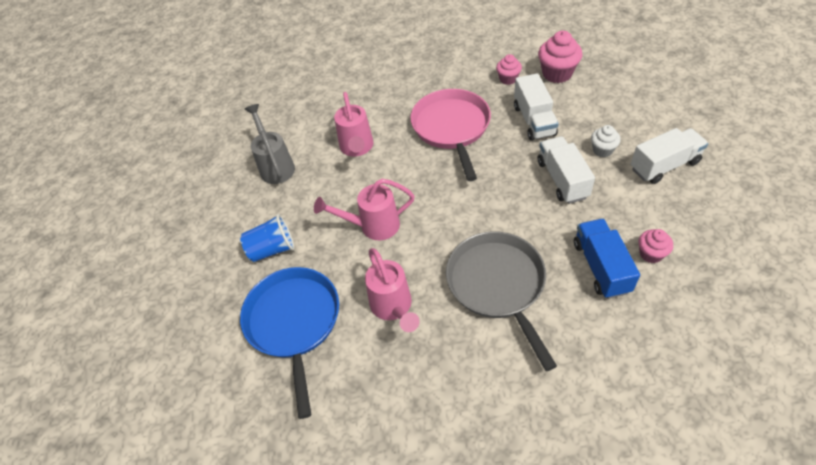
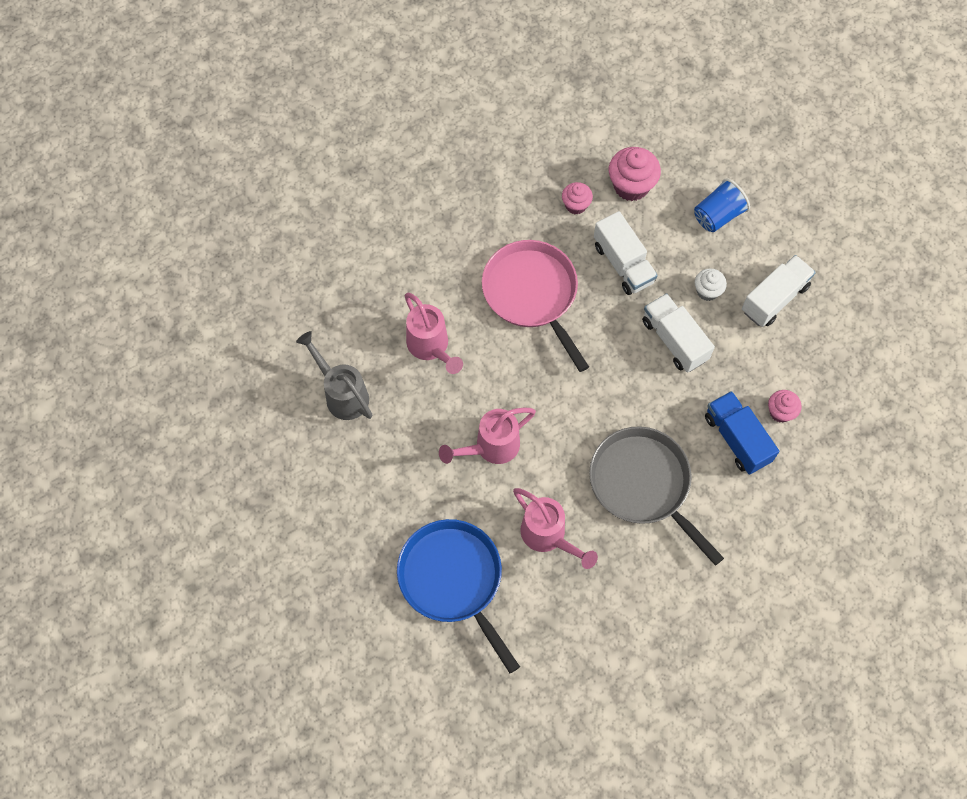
camera: 25 degrees left, 15 degrees up
blue cup [240,214,295,262] -> blue cup moved to [694,178,750,232]

